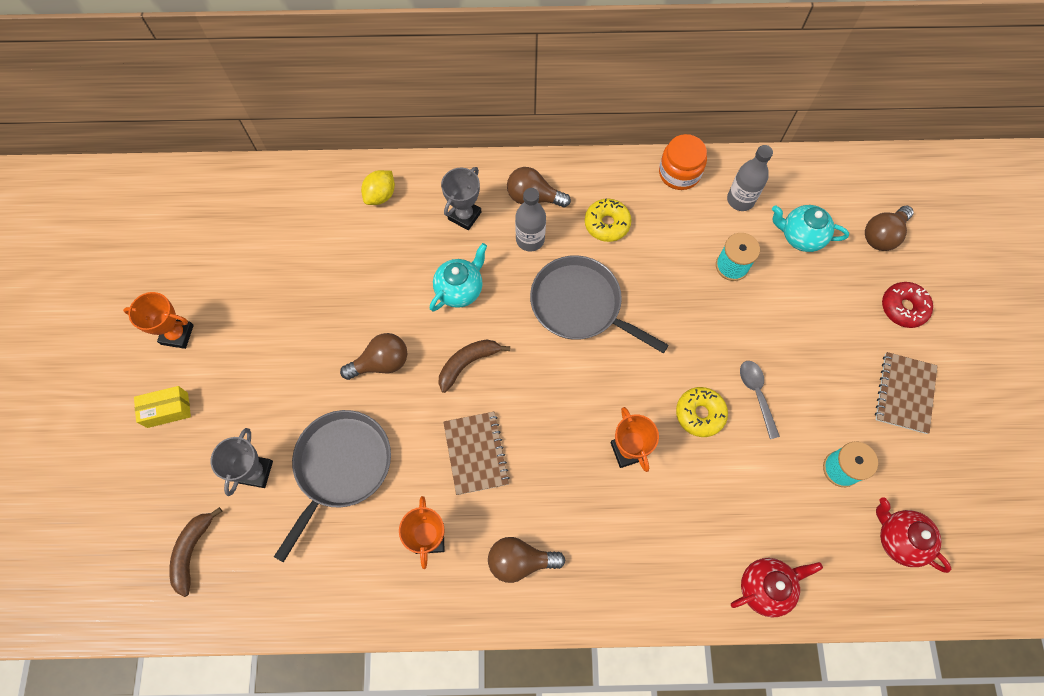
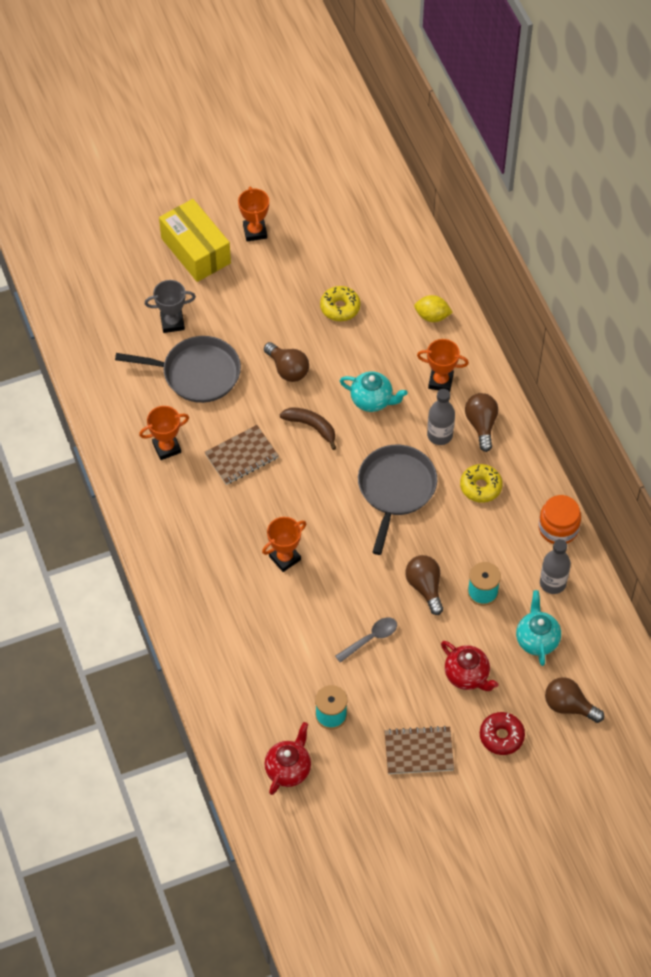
camera: 70 degrees right, 10 degrees down
yellow box [134,386,191,428] -> yellow box [159,199,231,282], size x1.94
brown banana [169,507,222,597] -> none
grey trophy [441,167,481,230] -> orange trophy [417,339,469,392]
brown light bulb [488,537,565,583] -> brown light bulb moved to [405,555,443,615]
yellow donut [676,387,728,437] -> yellow donut moved to [320,286,360,321]
red teapot [731,558,823,618] -> red teapot moved to [441,641,498,691]

